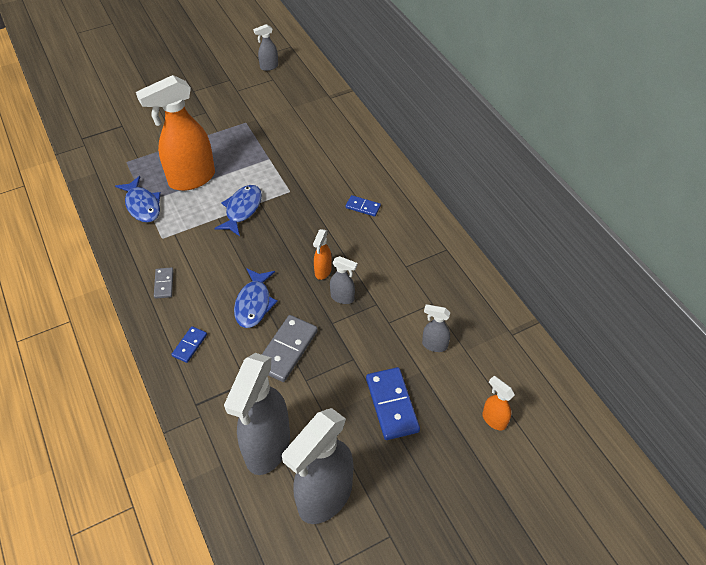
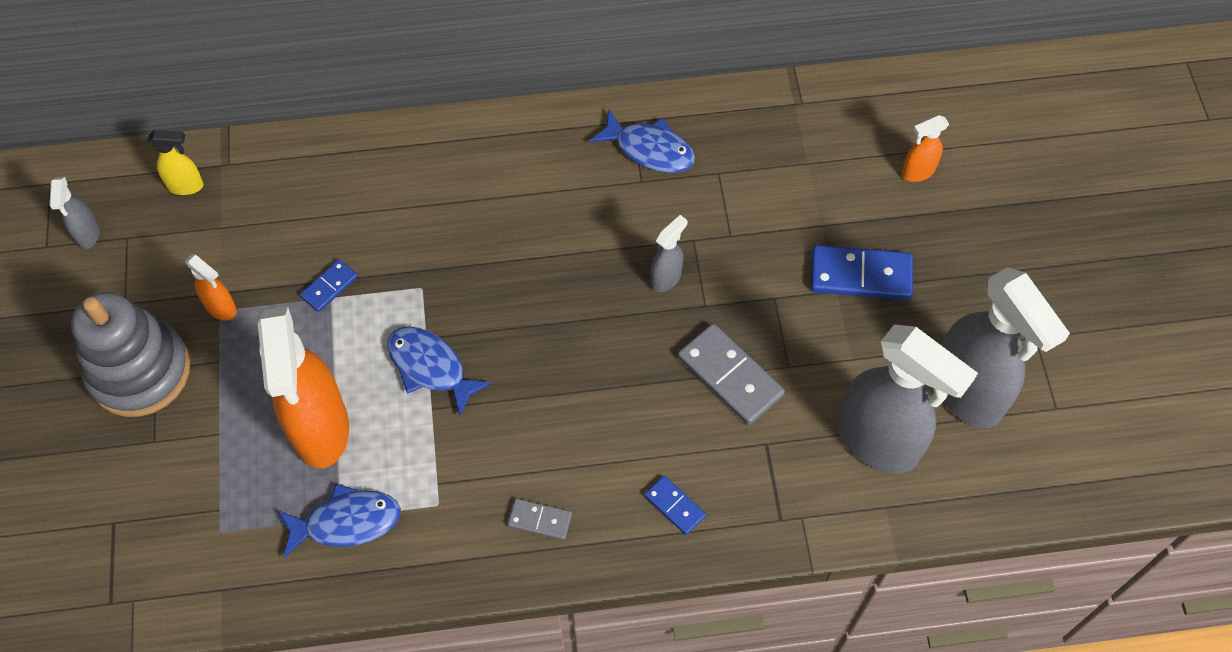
camera: 70 degrees left, 10 degrees up
blue fish [234,268,278,328] -> blue fish moved to [589,109,695,173]
orange spray bottle [313,229,332,280] -> orange spray bottle moved to [185,254,237,321]
blue domino [345,195,381,217] -> blue domino moved to [300,259,358,312]
grey spray bottle [422,304,450,352] -> none
none -> grey stacking toy [71,292,190,417]
none -> yellow spray bottle [148,130,204,195]

